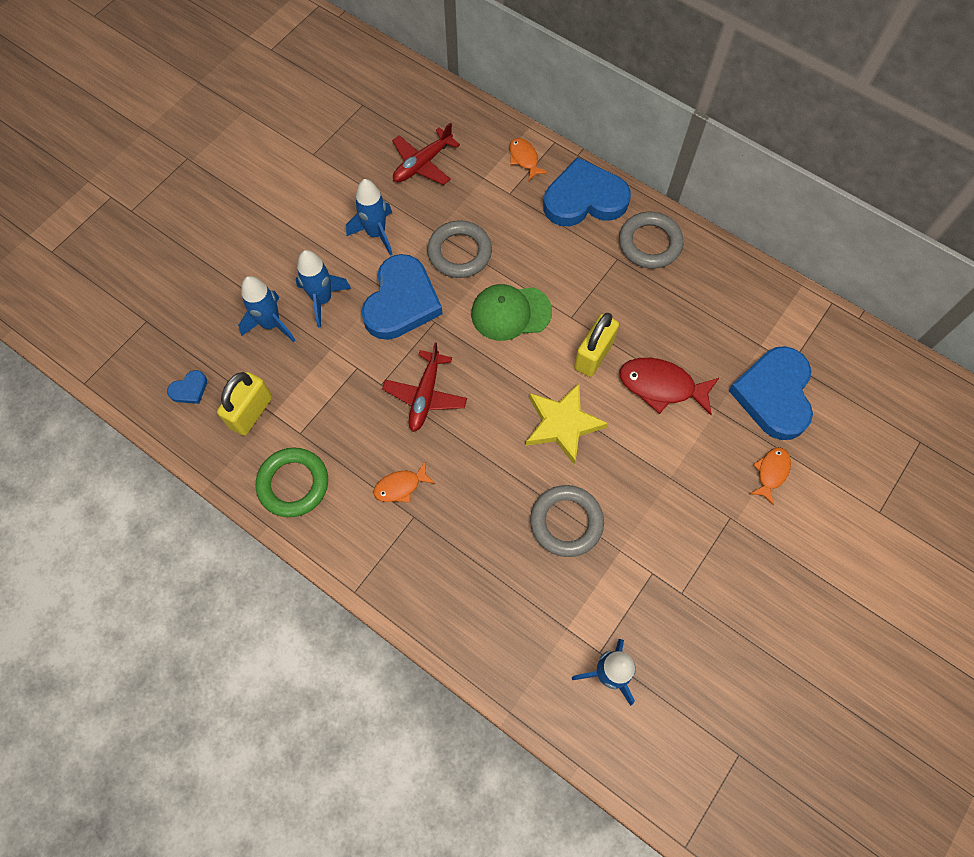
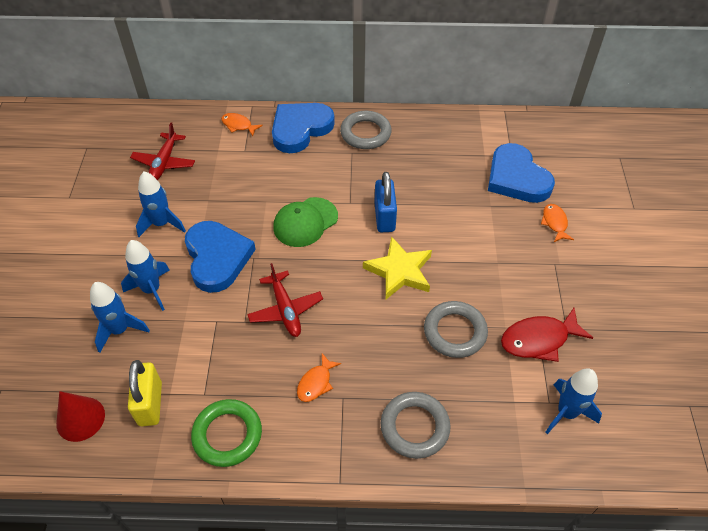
camera: 35 degrees left, 15 degrees down
blue heart [167,370,207,404] -> red cone [56,391,105,442]
grey ring [427,220,492,278] -> grey ring moved to [381,392,451,459]
yellow padlock [574,313,619,377] -> blue padlock [374,172,397,232]
red fish [620,358,719,415] -> red fish moved to [501,308,593,362]

